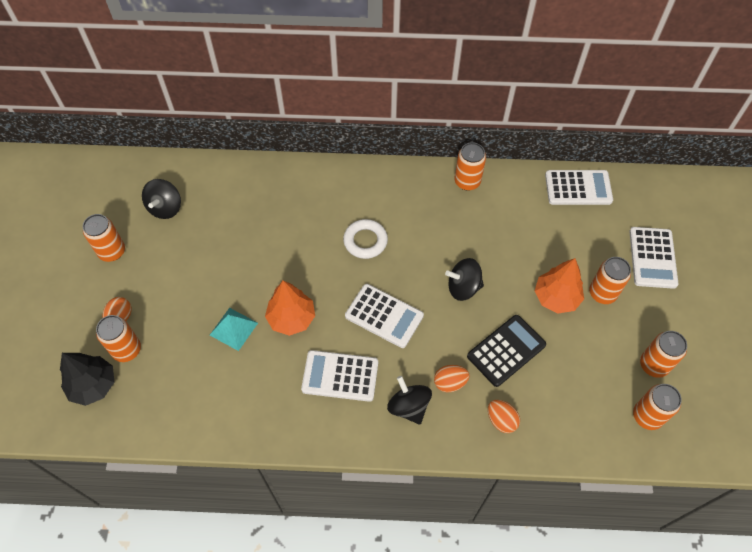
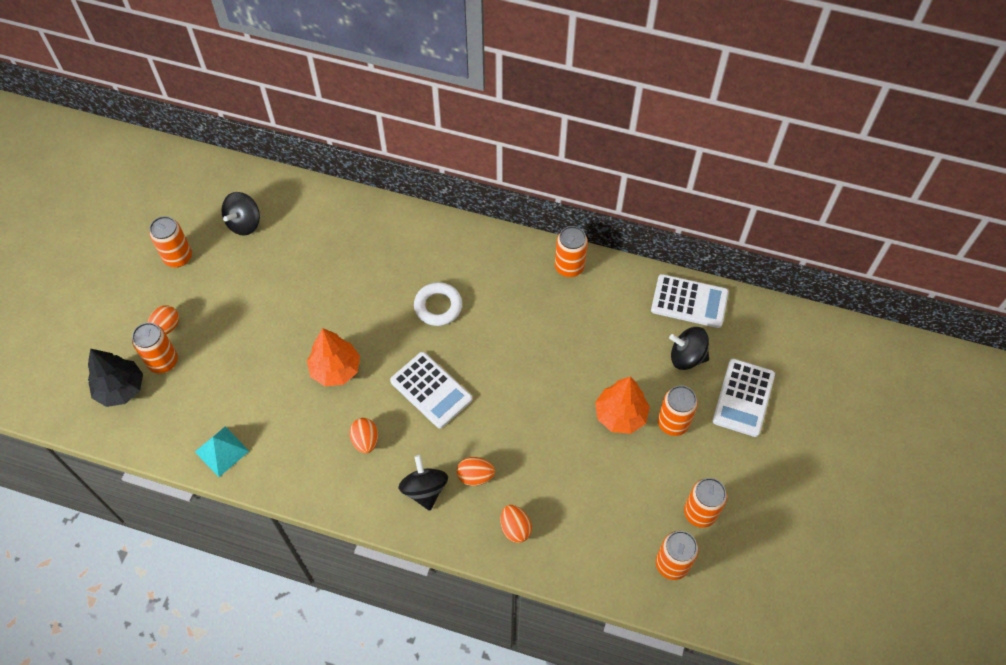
camera: 15 degrees right, 0 degrees up
turquoise pyramid [210,308,258,351] -> turquoise pyramid moved to [195,427,249,477]
white calculator [301,350,378,402] -> orange egg [349,418,378,453]
black spinning top [445,258,484,301] -> black spinning top moved to [669,327,709,370]
black calculator [467,315,546,387] -> none

